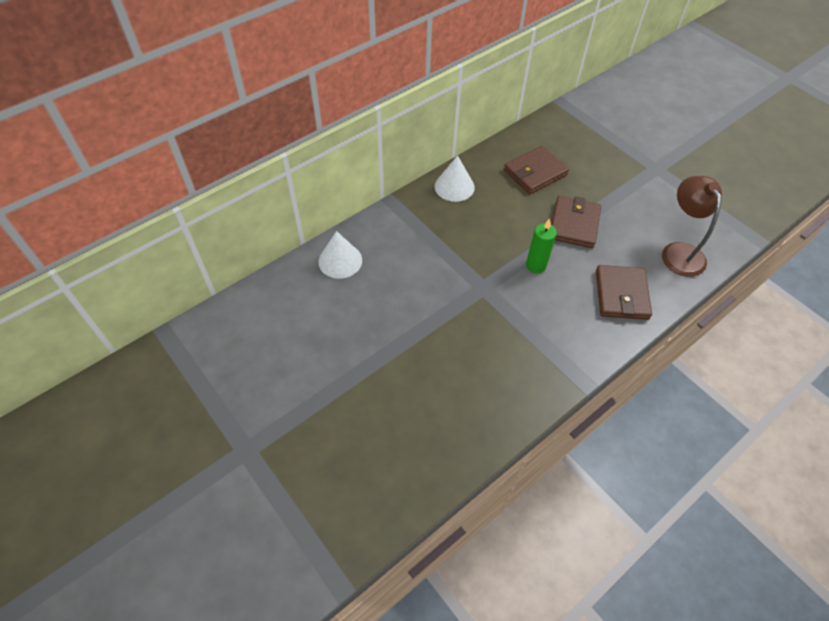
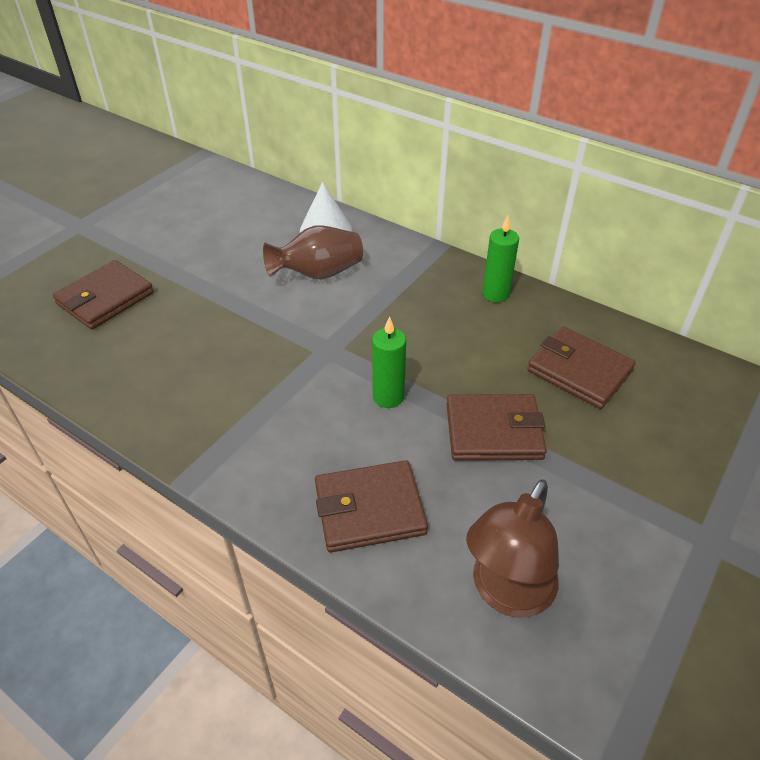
camera: 75 degrees right, 10 degrees down
white cone [435,155,475,202] -> green candle [482,216,519,303]
brown lamp [662,176,722,277] -> brown lamp turned 150 degrees clockwise [466,479,559,618]
none -> brown wallet [53,260,154,330]
none -> brown vase [263,226,363,280]

